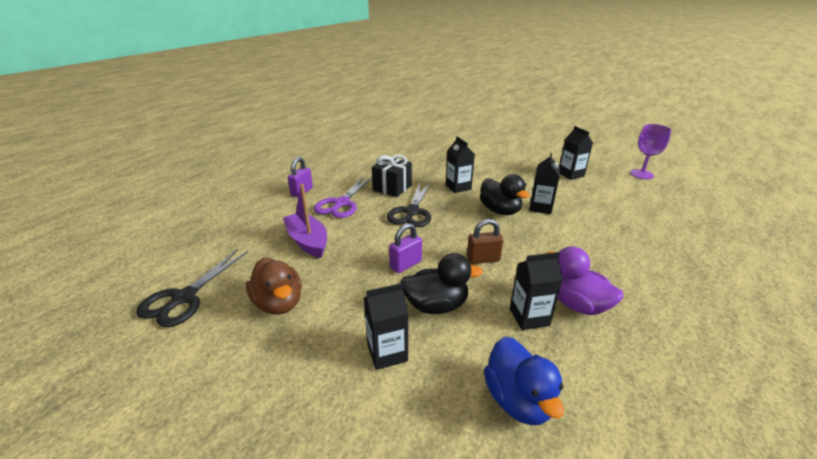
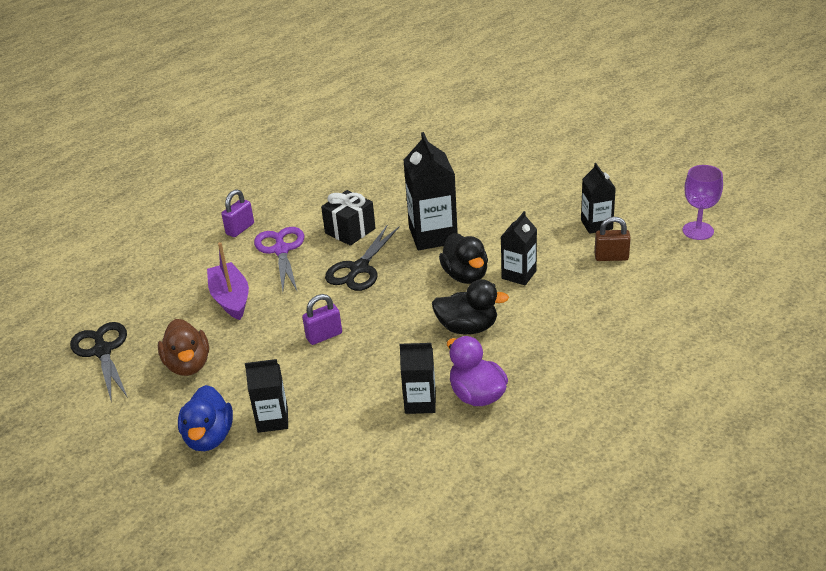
camera: 15 degrees right, 5 degrees up
black scissors [136,249,248,327] -> black scissors turned 120 degrees clockwise [70,322,128,400]
purple scissors [314,177,372,218] -> purple scissors turned 135 degrees clockwise [254,227,304,292]
black duck [400,253,483,314] -> black duck moved to [432,279,509,334]
black carton [446,136,475,193] -> black carton [403,132,458,250], size x1.65
brown padlock [467,219,503,264] -> brown padlock moved to [595,217,631,261]
blue duck [484,336,564,425] -> blue duck moved to [178,385,233,451]

